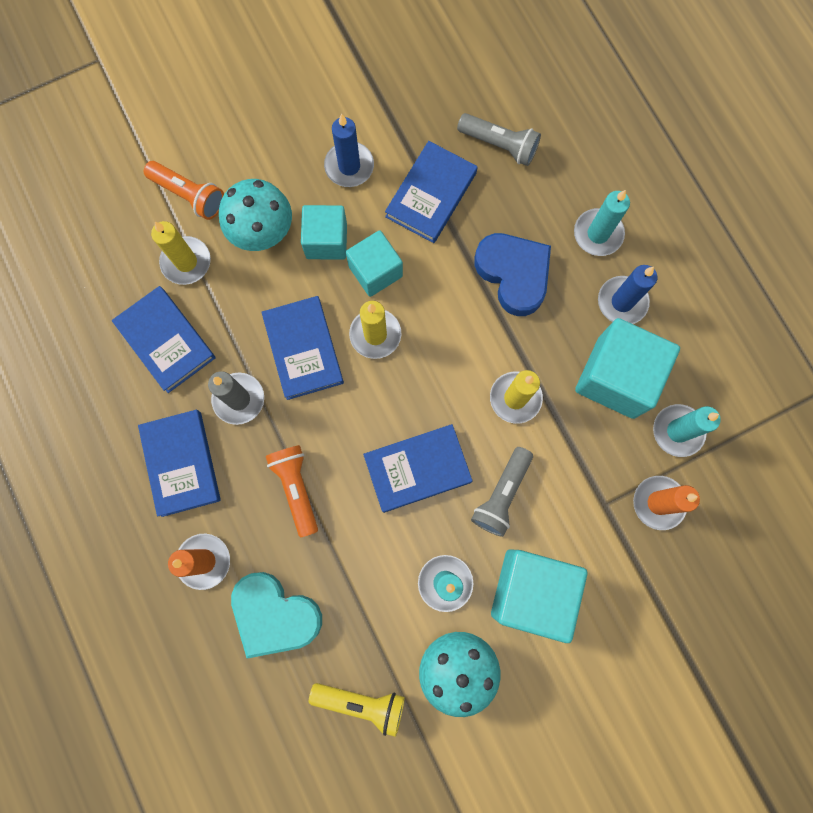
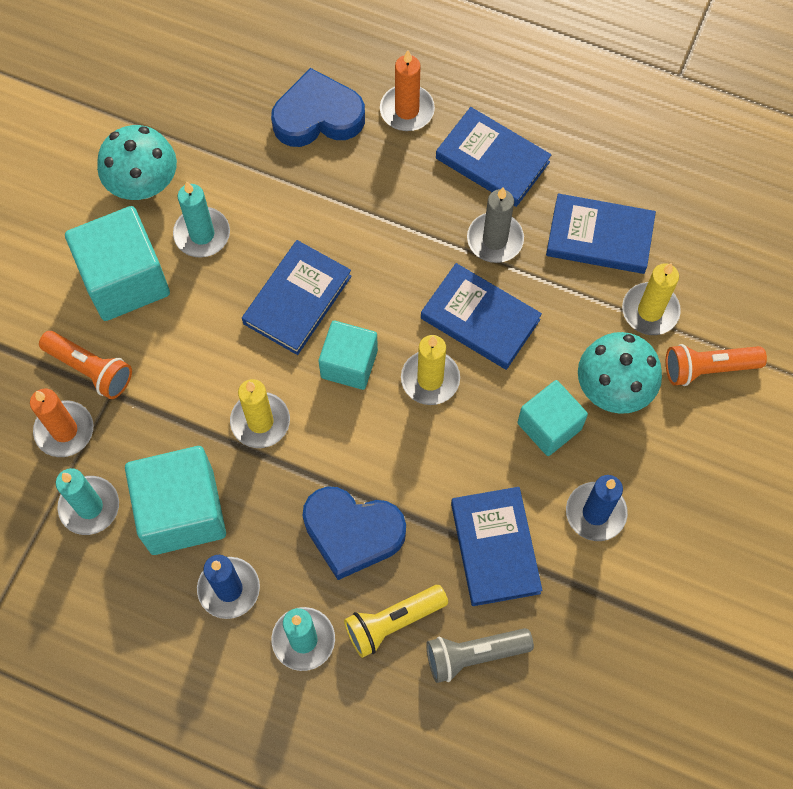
camera: 140 degrees right, 10 degrees down
turquoise heart [231,572,322,659] -> blue heart [271,68,365,147]
orange flashlight [266,445,318,538] -> orange flashlight moved to [39,331,132,399]
yellow flashlight [309,683,405,737] -> yellow flashlight moved to [344,585,448,658]
turquoise cube [346,230,403,297] -> turquoise cube moved to [318,321,378,390]
grey flashlight [471,447,533,537] -> none

